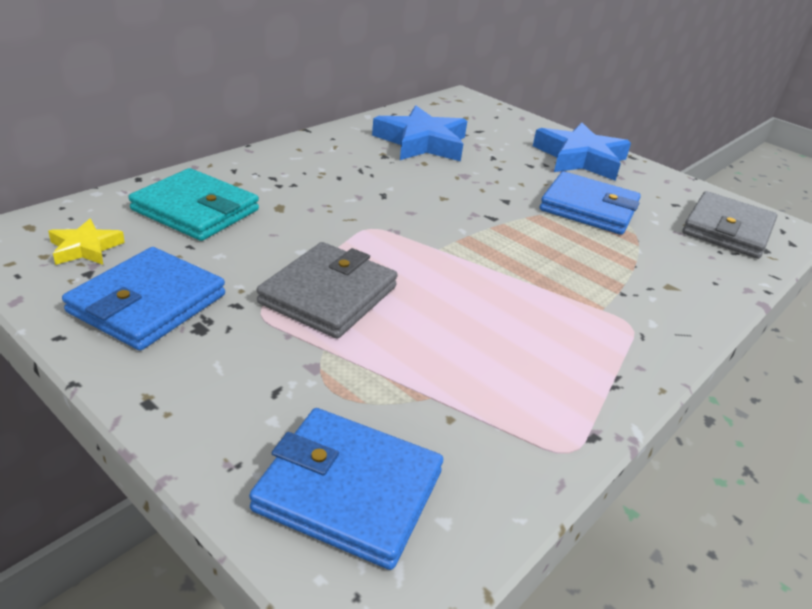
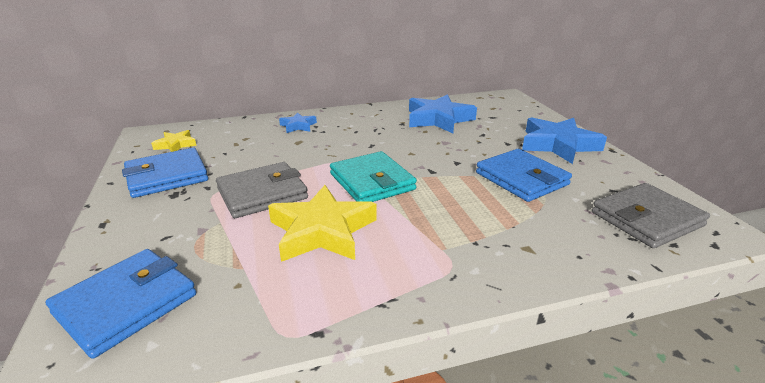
camera: 35 degrees right, 5 degrees down
turquoise wallet [128,168,259,241] -> turquoise wallet moved to [330,151,417,202]
blue wallet [249,408,443,570] -> blue wallet turned 75 degrees clockwise [45,249,196,359]
none -> yellow star [268,185,377,262]
none -> blue star [279,112,317,133]

